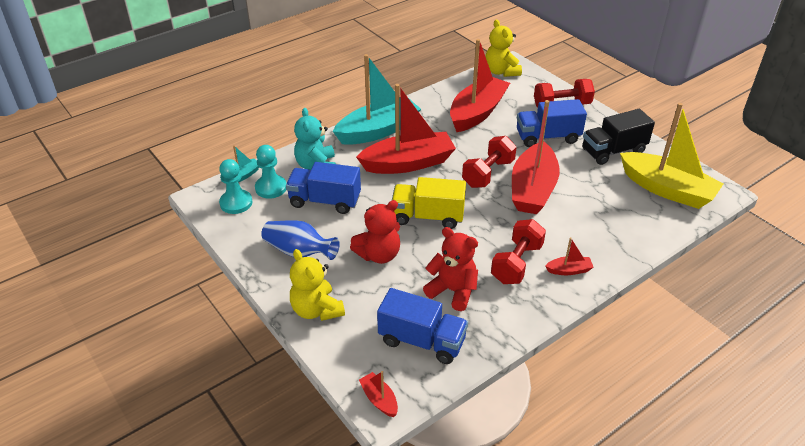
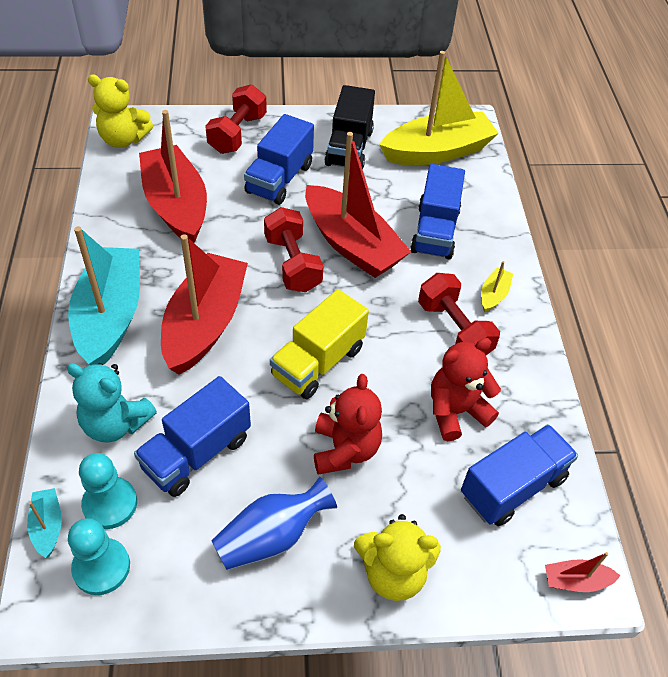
camera: 60 degrees left, 10 degrees up
red boat [545,237,594,275] -> yellow boat [481,261,513,312]
none -> blue truck [410,164,465,259]

